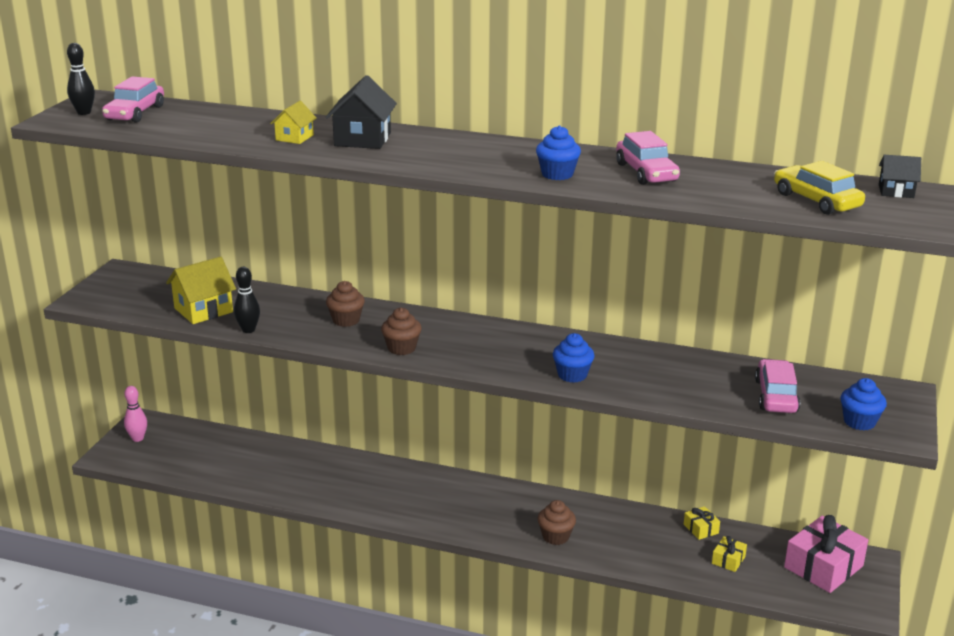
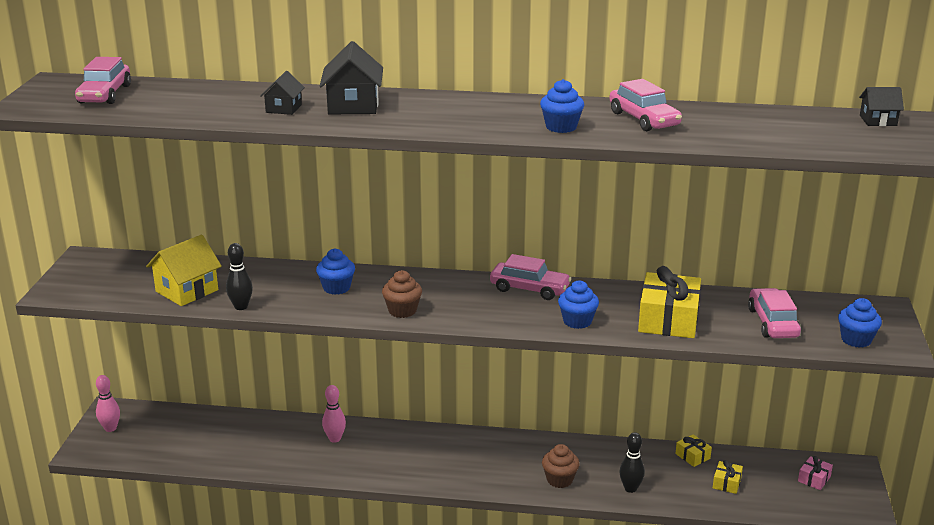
camera: 10 degrees left, 0 degrees up
black bowling pin [67,43,95,115] -> black bowling pin moved to [619,432,645,493]
yellow house [270,101,317,144] -> black house [260,71,305,115]
brown cupcake [326,281,365,327] -> blue cupcake [316,248,355,295]
yellow car [774,161,865,215] -> none
pink gift [784,515,868,593] -> pink gift [798,456,833,490], size x0.47
none -> pink bowling pin [322,385,346,443]
none -> pink car [490,254,571,300]
none -> yellow gift [638,266,701,338]

